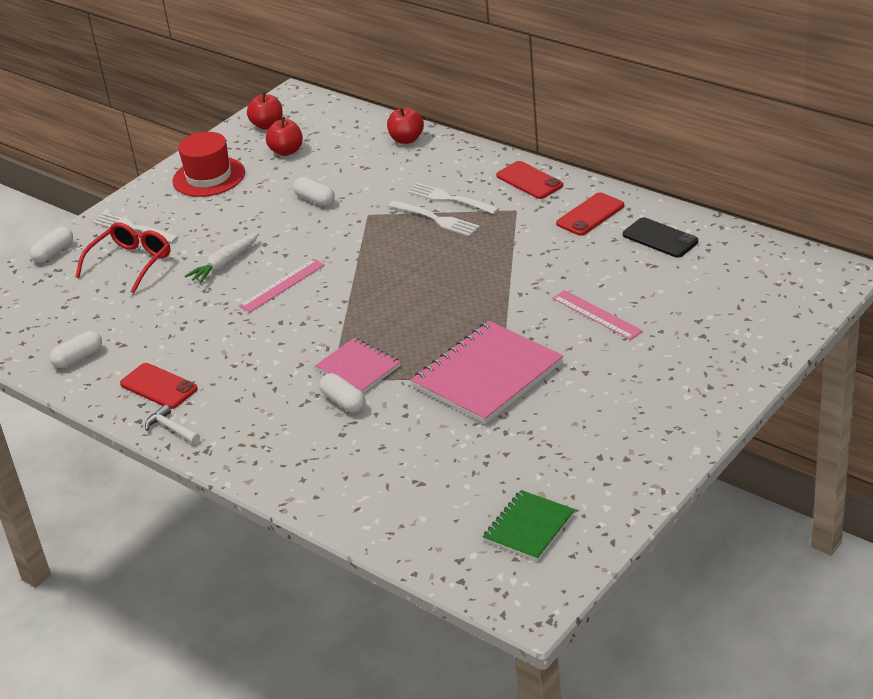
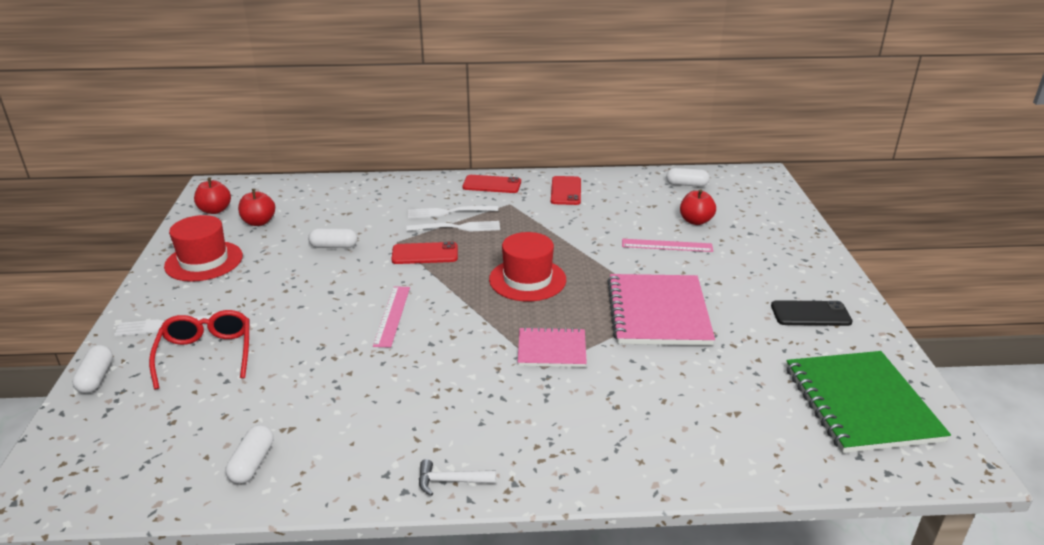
camera: 45 degrees left, 5 degrees down
red phone [120,363,198,409] -> red phone moved to [391,242,458,264]
white carrot [184,233,259,284] -> none
white capsule [319,373,366,413] -> white capsule moved to [666,168,710,187]
red apple [387,107,424,144] -> red apple moved to [680,189,716,225]
green notebook [483,490,575,561] -> green notebook [786,351,951,453], size x1.76
black phone [623,217,698,258] -> black phone moved to [771,300,852,326]
none -> red hat [489,232,566,301]

